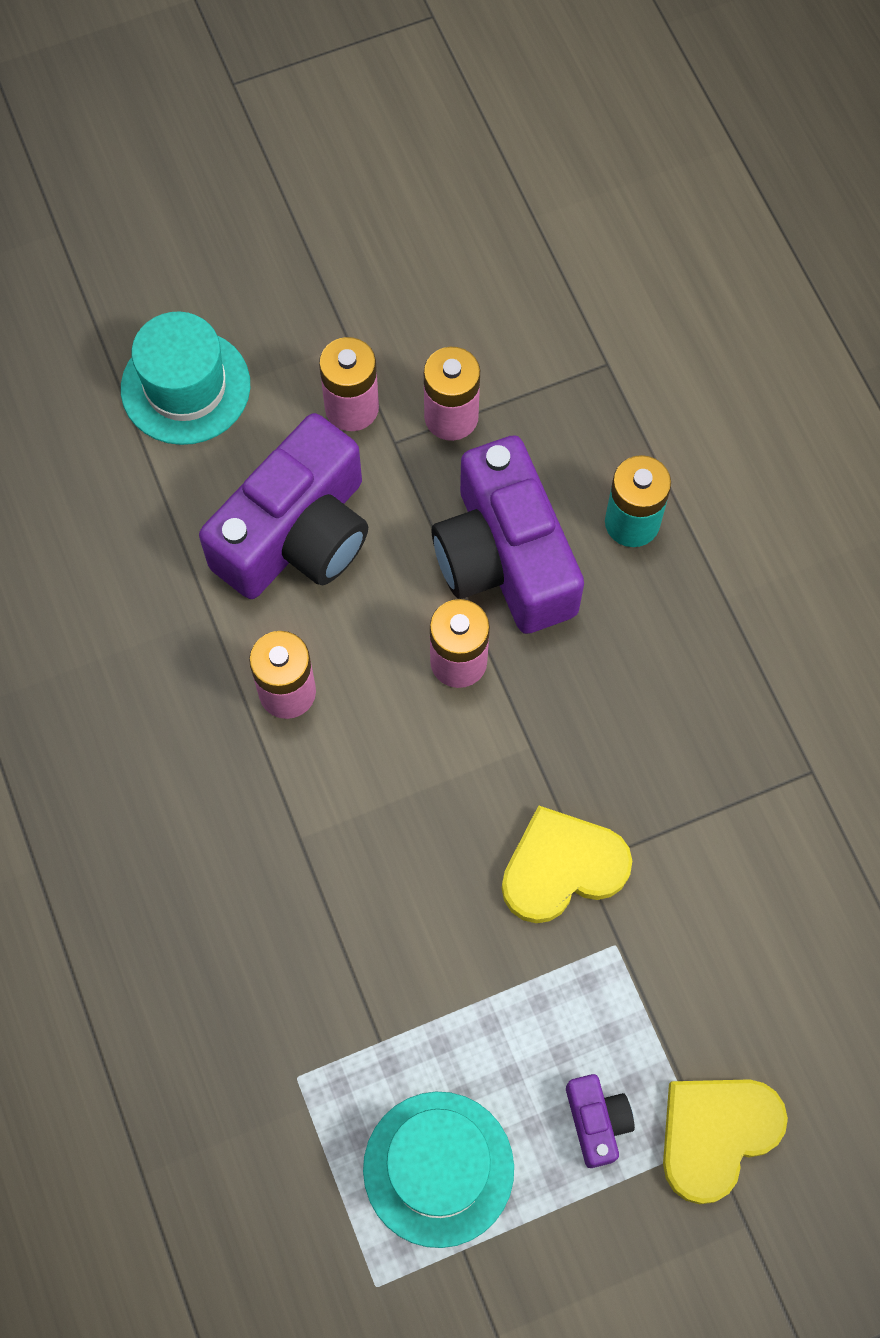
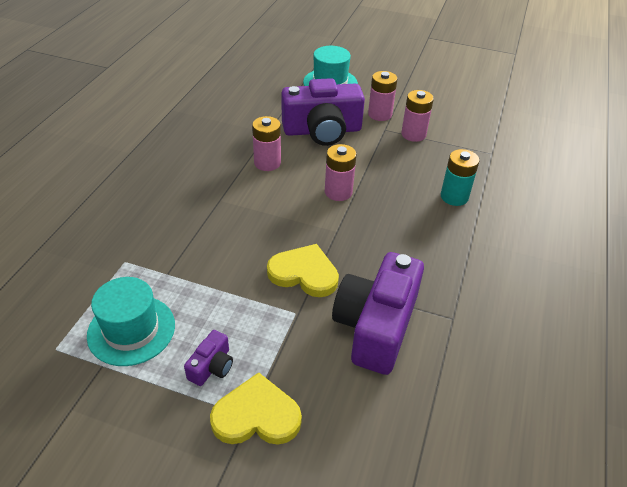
camera: 40 degrees right, 25 degrees down
purple camera [432,435,584,634] -> purple camera moved to [332,252,424,375]

